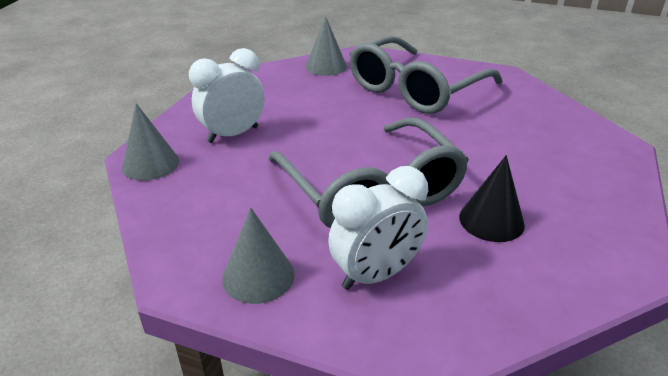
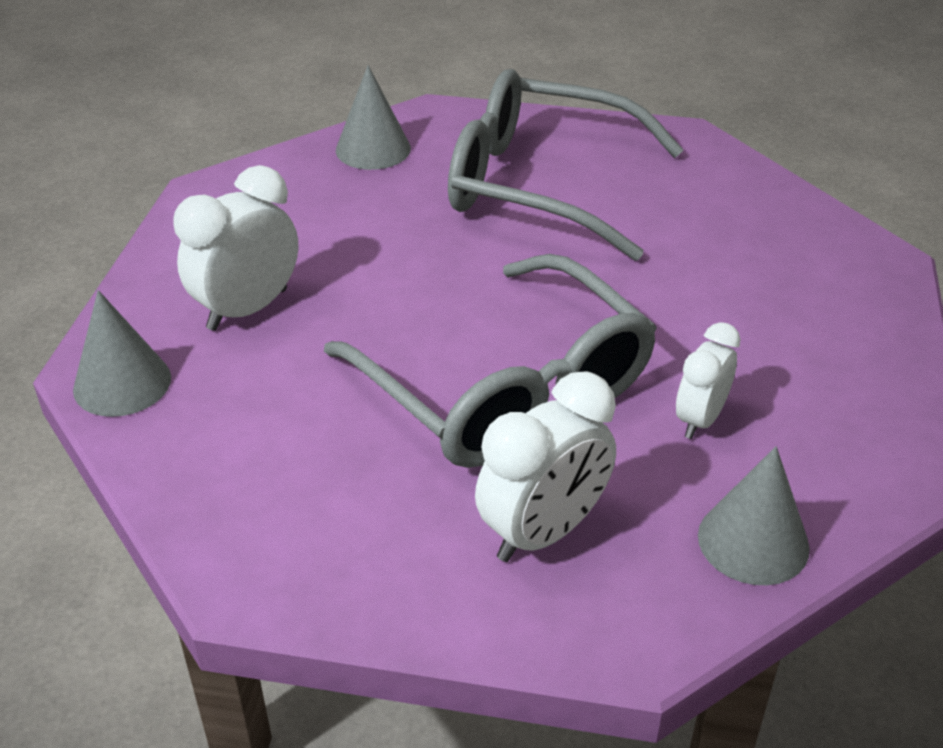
camera: 10 degrees left, 5 degrees up
grey cone [222,208,295,304] -> grey cone moved to [698,446,810,585]
grey glasses [349,36,503,114] -> grey glasses turned 75 degrees clockwise [448,69,684,261]
black cone [459,155,525,242] -> white clock [676,322,741,439]

